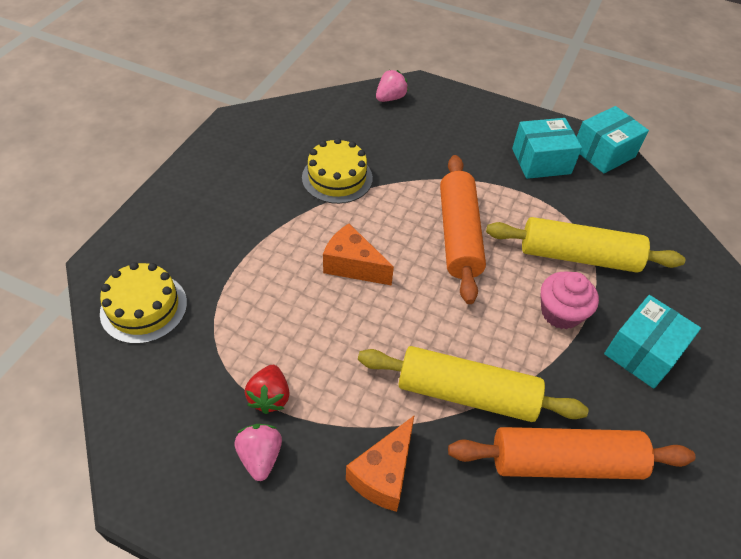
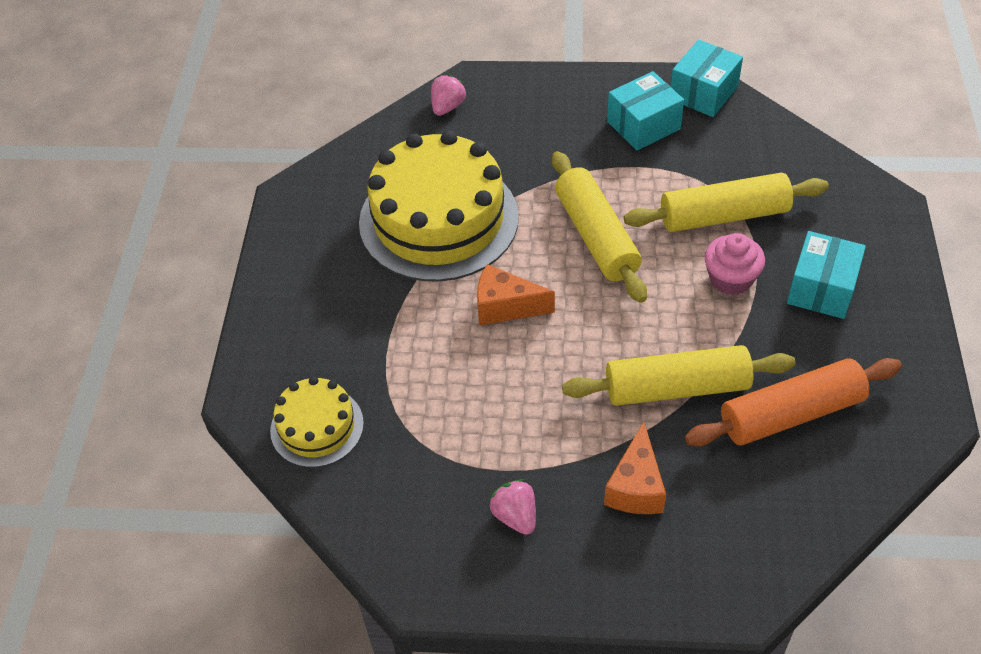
camera: 15 degrees left, 0 degrees up
red strawberry [245,365,290,414] -> none
yellow cake [302,138,373,204] -> yellow cake [359,130,519,282], size x1.95
orange rolling pin [440,155,486,304] -> yellow rolling pin [552,151,647,303]

